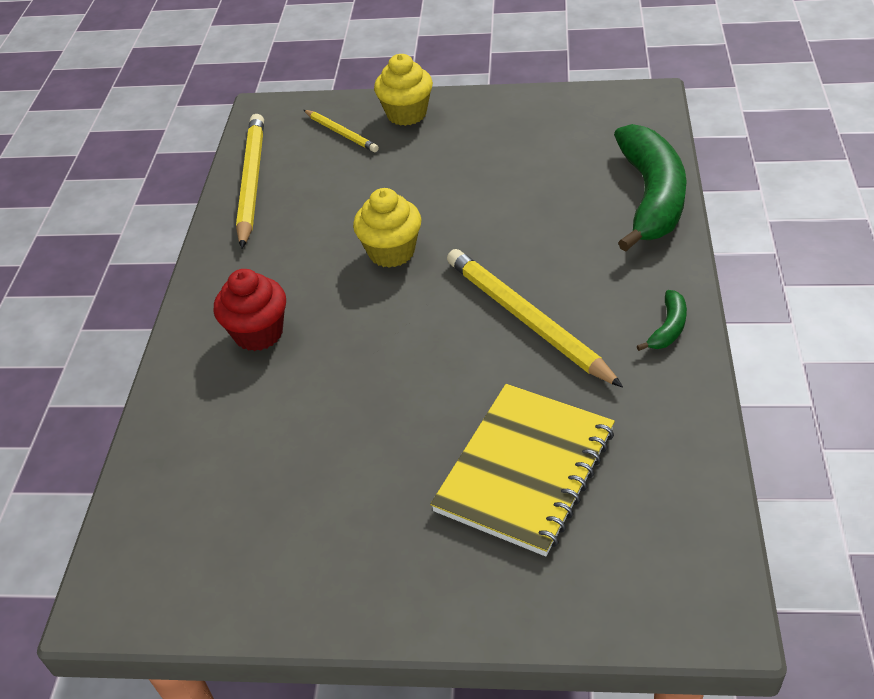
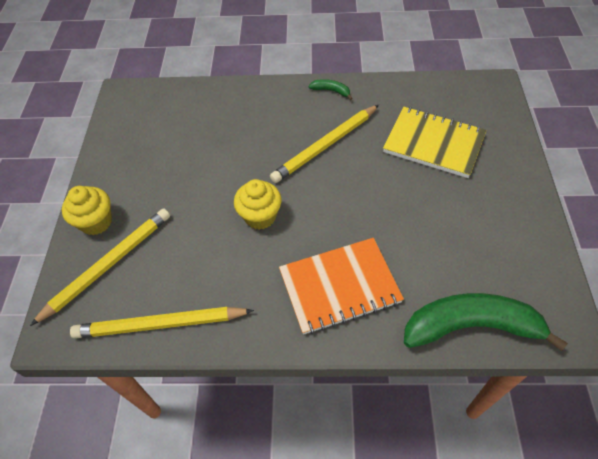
camera: 95 degrees left, 10 degrees up
red cupcake [214,269,286,351] -> orange notebook [279,238,404,335]
yellow pencil [304,110,379,152] -> yellow pencil [30,209,170,326], size x1.84
green banana [614,124,687,251] -> green banana moved to [404,293,568,351]

